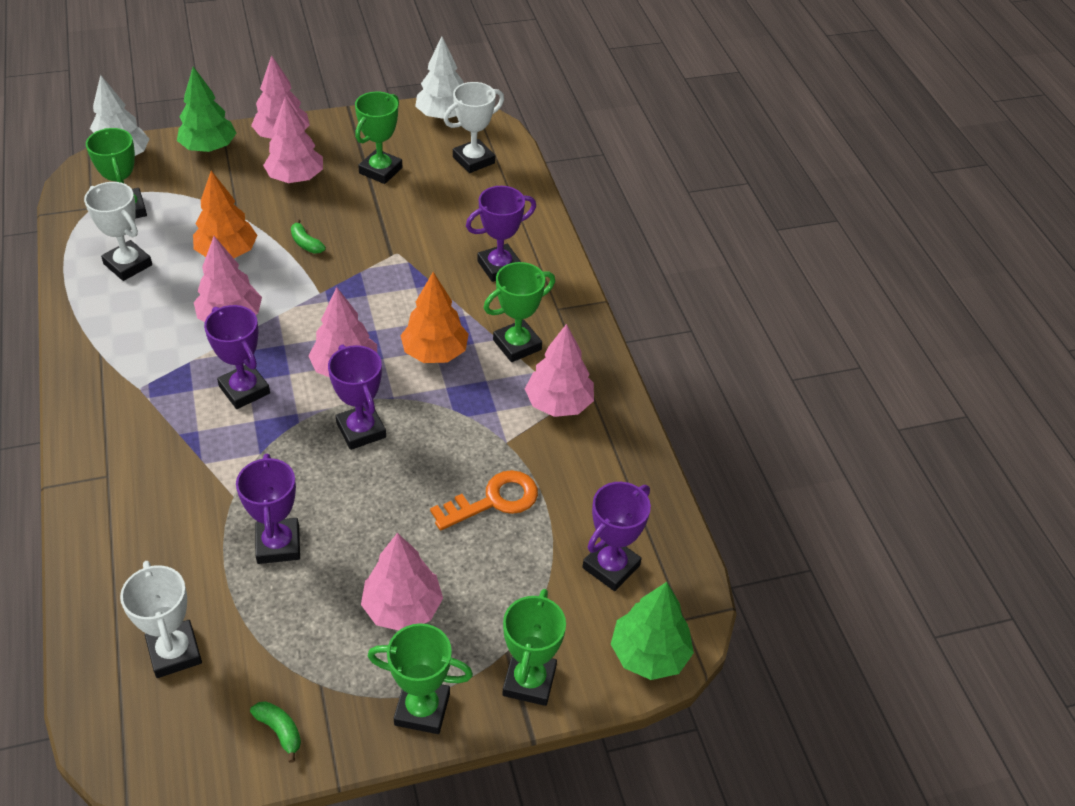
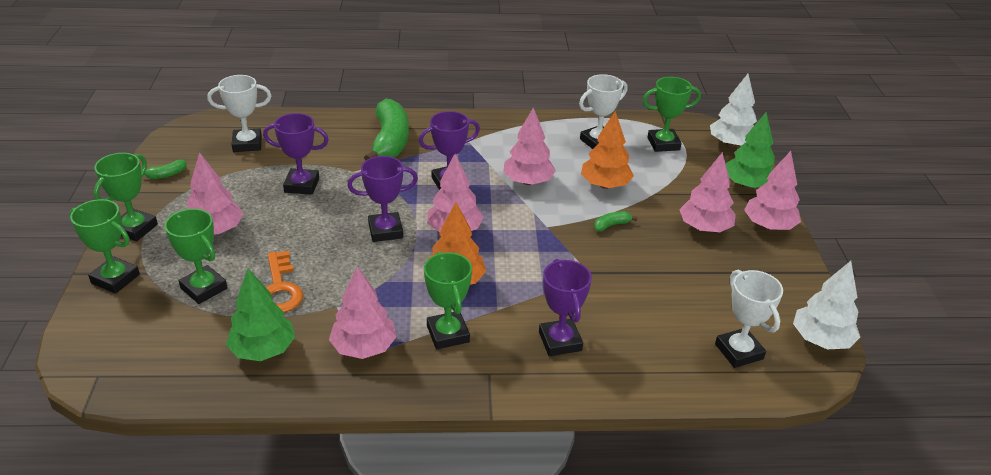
camera: 105 degrees right, 10 degrees down
green trophy [355,92,402,184] -> green trophy moved to [165,209,228,304]
purple trophy [582,482,651,591] -> none
green tree [611,582,694,680] -> green tree moved to [226,269,296,361]
none -> green banana [364,99,409,161]

